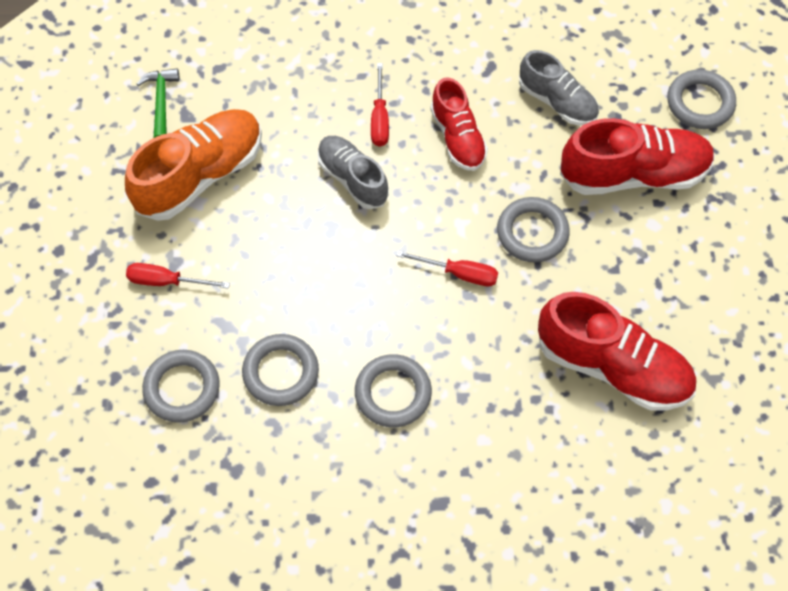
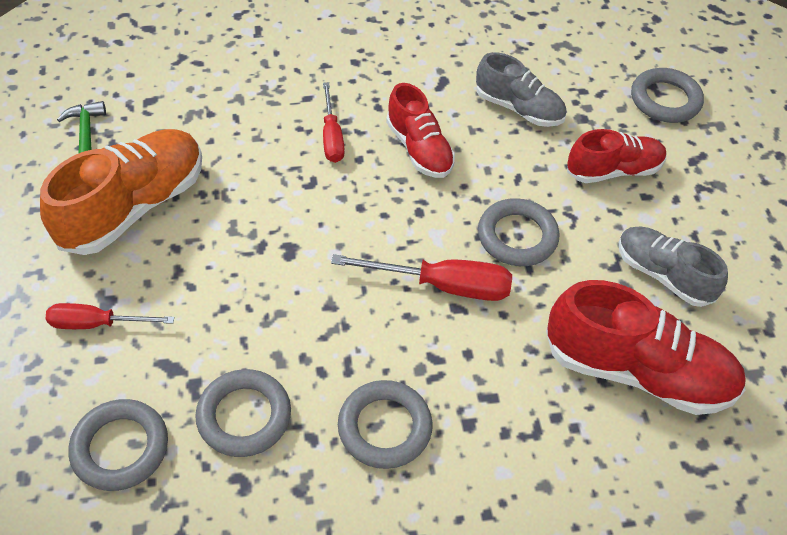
camera: 10 degrees left, 10 degrees down
grey shoe [317,136,389,209] -> grey shoe moved to [619,227,728,307]
red screwdriver [396,250,498,286] -> red screwdriver [331,254,512,301], size x1.50
red shoe [560,118,715,195] -> red shoe [567,129,666,183], size x0.62

